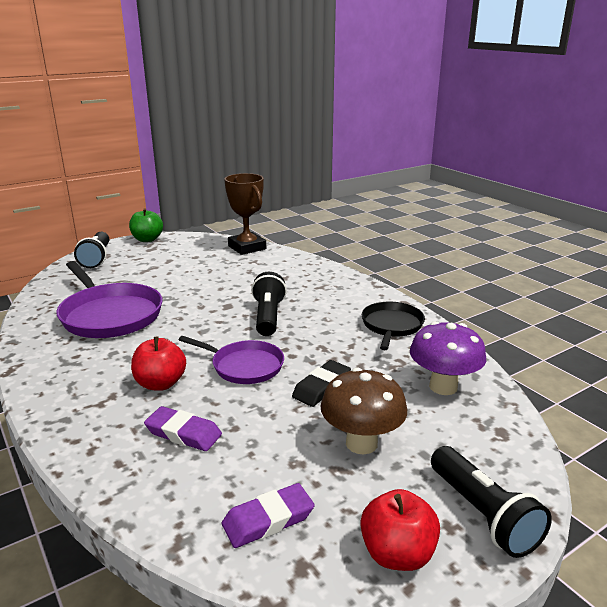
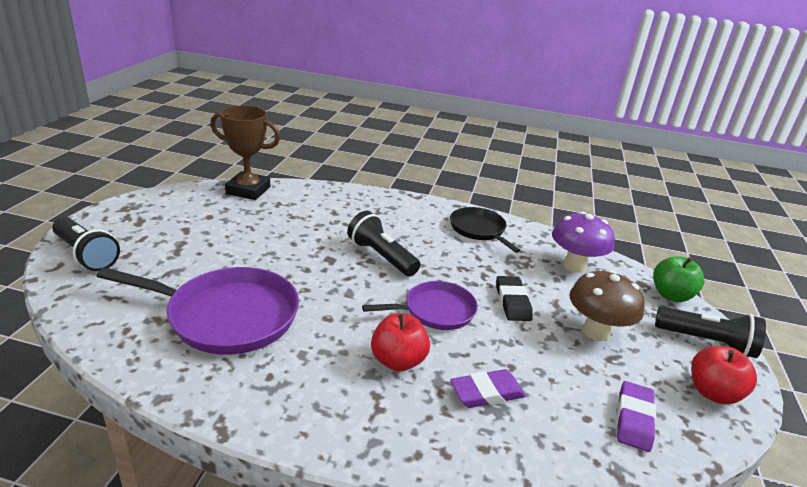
camera: 45 degrees left, 5 degrees up
green apple [129,209,163,242] -> green apple moved to [653,257,704,302]

